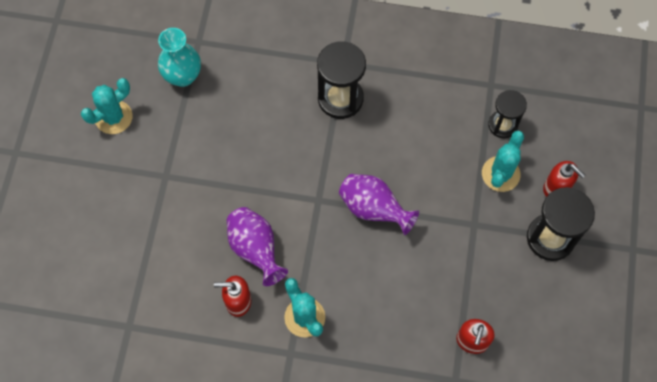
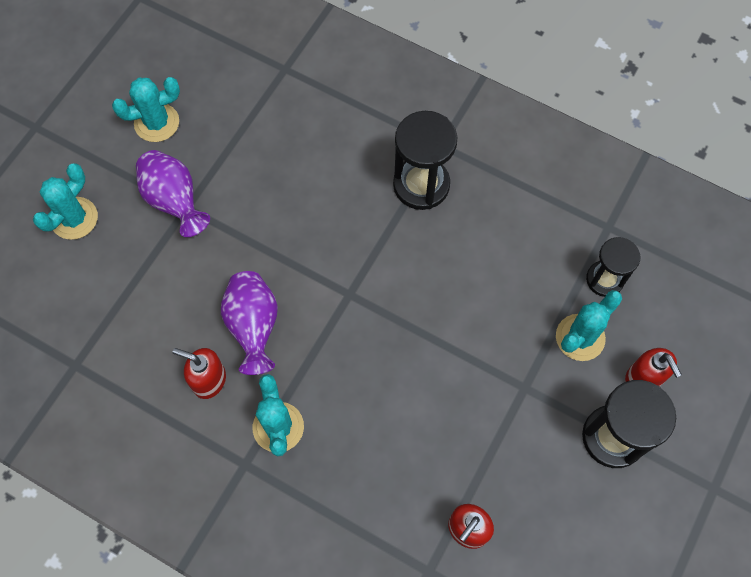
camera: 20 degrees right, 0 degrees up
turquoise vase [158,28,201,87] -> none
purple vase [339,174,419,235] -> purple vase moved to [136,150,210,237]
none -> turquoise cactus [33,163,98,240]

